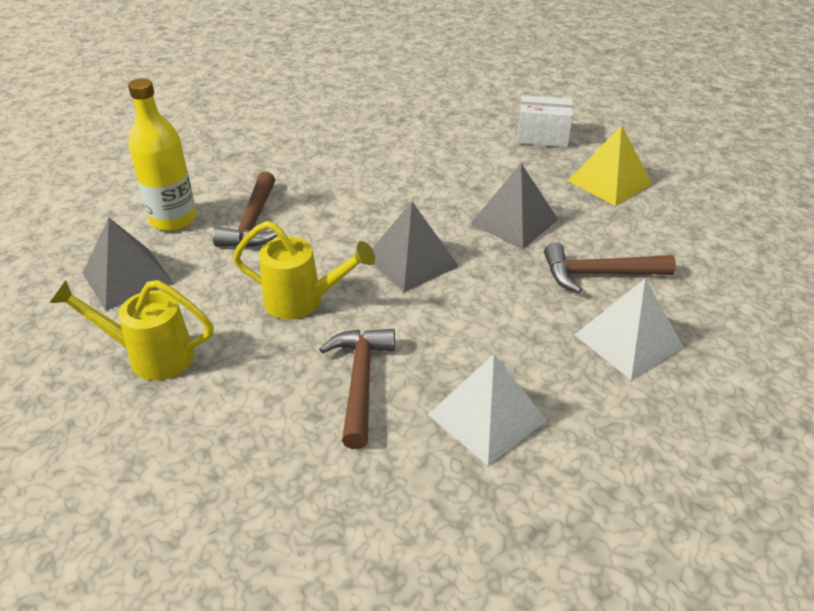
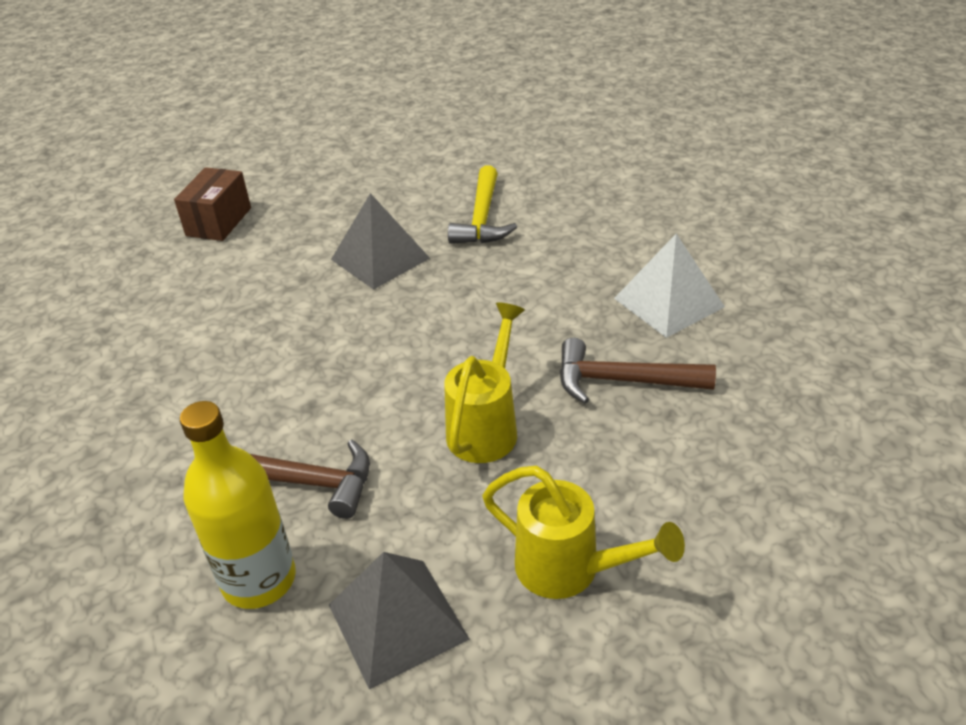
camera: 80 degrees left, 0 degrees up
yellow watering can [50,280,214,381] -> yellow watering can turned 75 degrees counterclockwise [482,466,685,599]
grey pyramid [372,202,459,292] -> none
white box [517,95,573,147] -> brown box [174,167,251,241]
brown hammer [544,243,676,293] -> yellow hammer [448,166,517,244]
yellow pyramid [568,125,652,206] -> none
white pyramid [574,278,684,380] -> none

